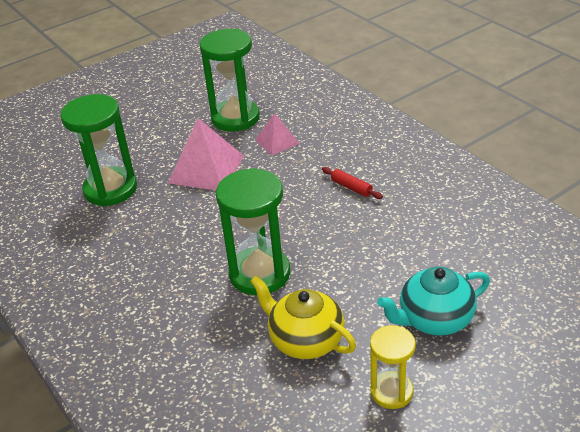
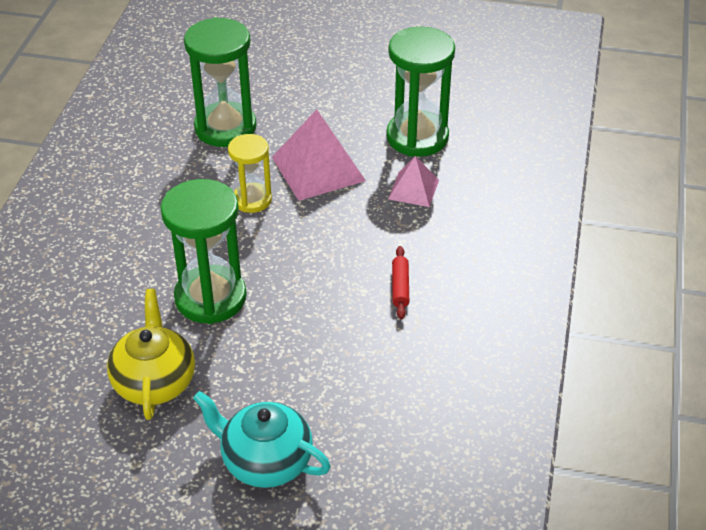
camera: 45 degrees right, 5 degrees up
yellow hourglass [370,325,416,409] -> yellow hourglass moved to [228,134,272,213]

